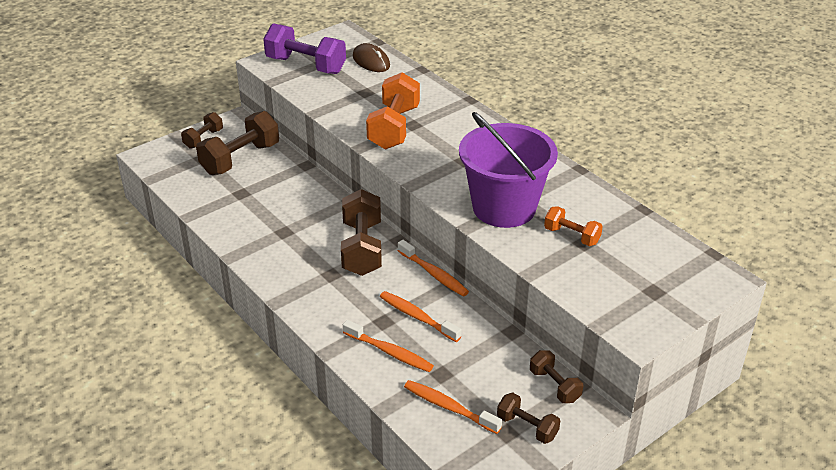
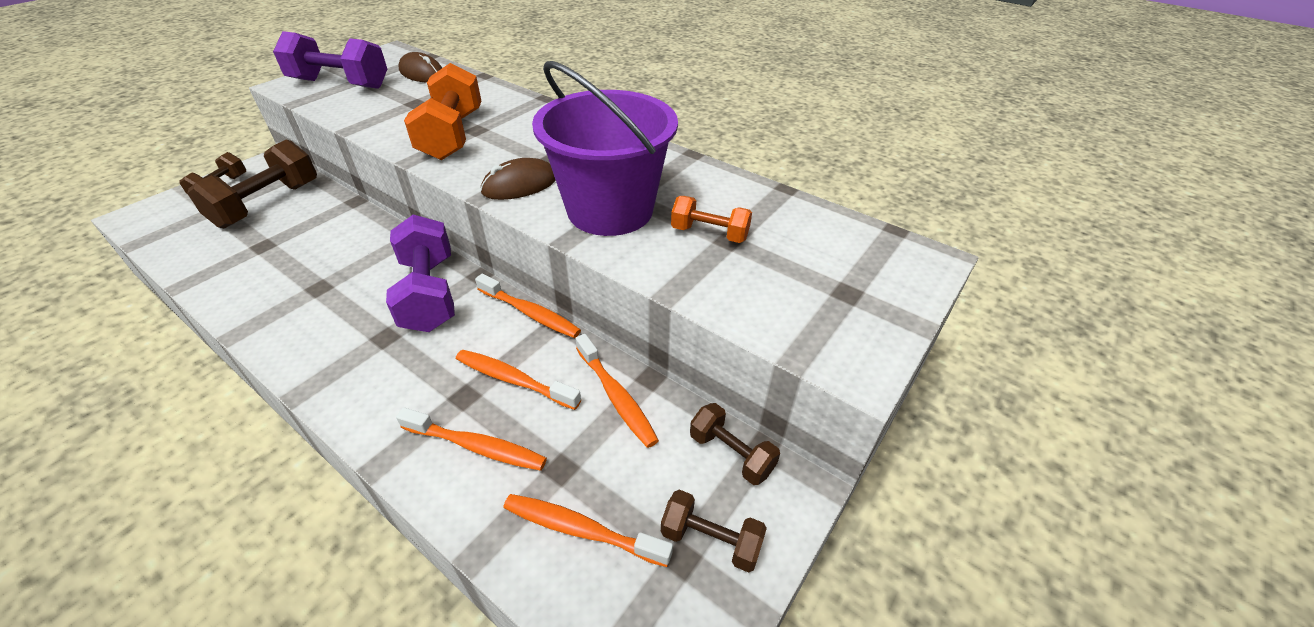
camera: 15 degrees left, 5 degrees up
brown dumbbell [341,189,382,276] -> purple dumbbell [386,215,455,332]
none -> brown mouse [480,158,556,200]
none -> orange toothbrush [576,334,659,448]

